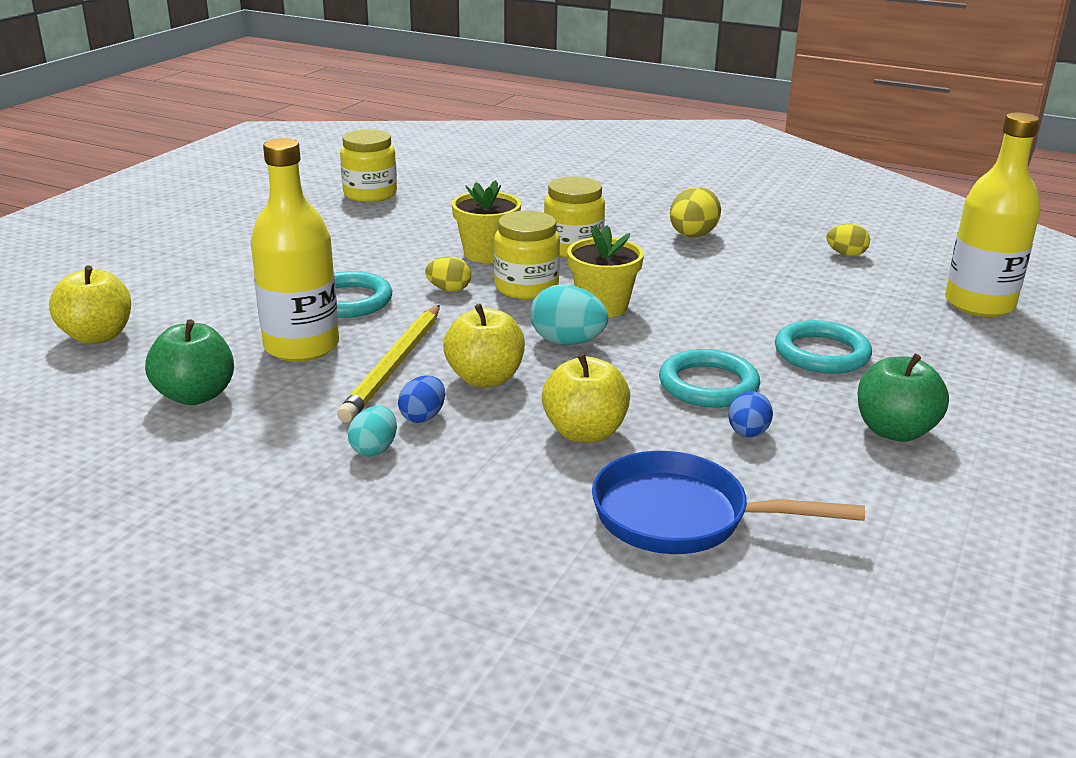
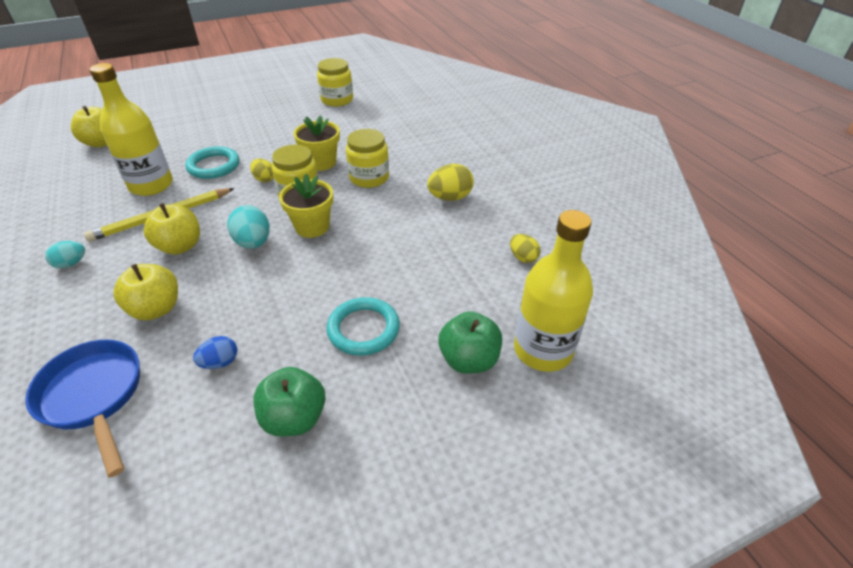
camera: 40 degrees right, 15 degrees up
green apple [145,319,234,405] -> green apple moved to [438,311,502,374]
blue egg [398,376,445,423] -> none
turquoise ring [659,349,760,407] -> none

